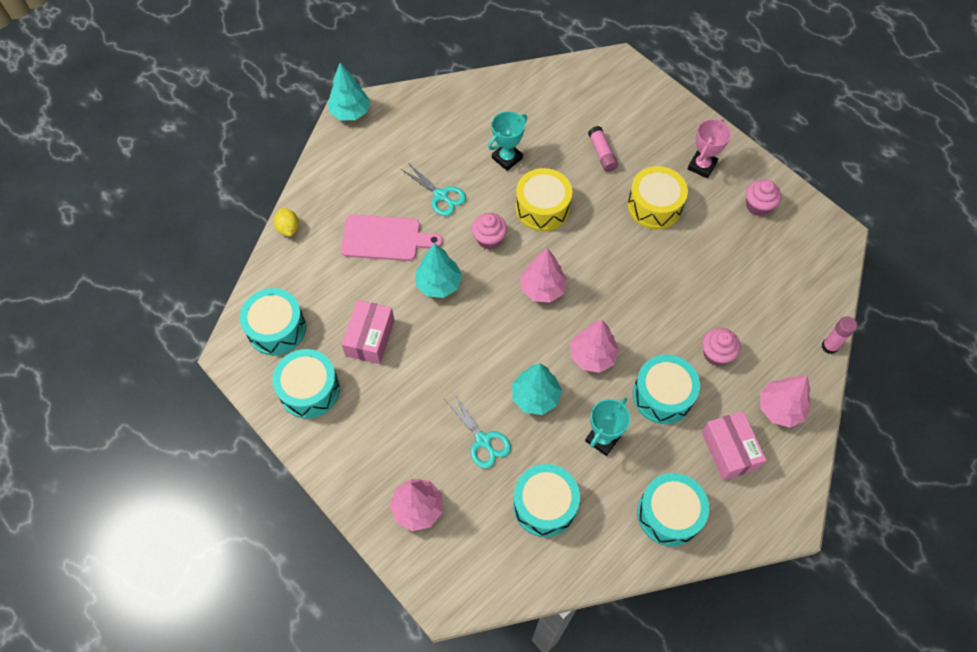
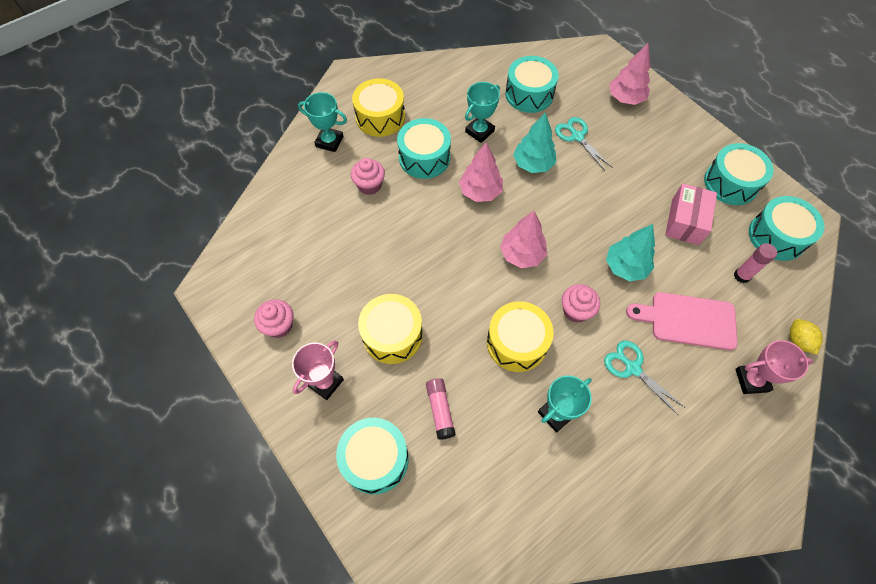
camera: 175 degrees left, 0 degrees up
turquoise tree [328,63,370,120] -> none
turquoise drum [637,473,709,547] -> turquoise drum moved to [336,418,409,494]
pink box [702,411,766,480] -> yellow drum [352,78,405,137]
pink tree [760,376,811,427] -> turquoise trophy [298,92,347,152]
pink glue stick [822,316,857,354] -> pink glue stick moved to [734,243,777,283]
none -> pink trophy [735,340,813,394]

